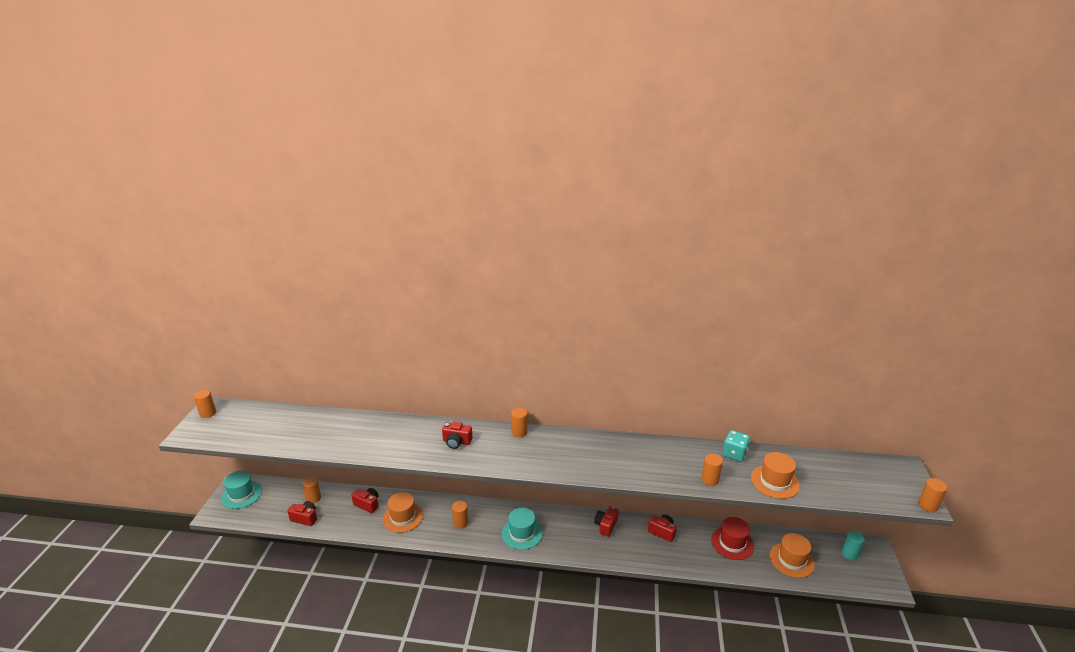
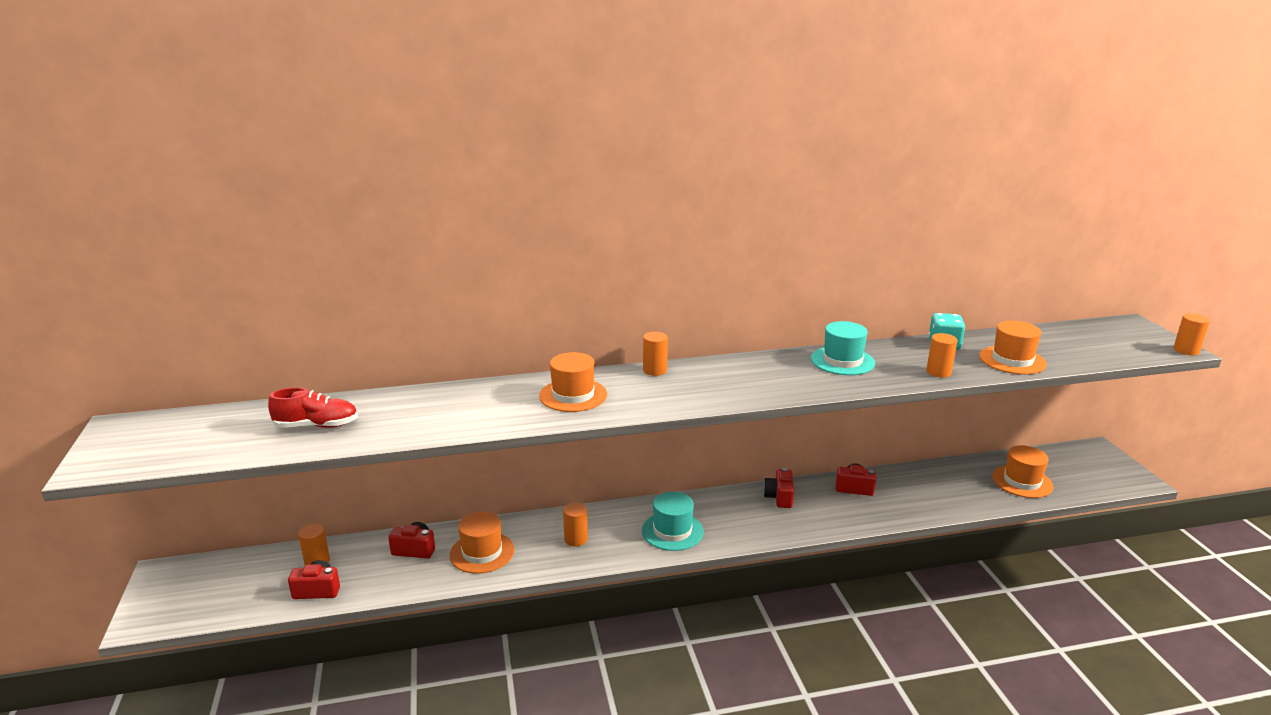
camera: 20 degrees left, 5 degrees down
orange cylinder [193,390,216,418] -> none
turquoise hat [221,470,262,509] -> turquoise hat moved to [811,321,875,375]
red camera [442,422,473,449] -> orange hat [539,352,607,412]
red hat [711,517,754,560] -> none
turquoise cylinder [842,531,865,560] -> none
none -> red shoe [268,387,358,428]

